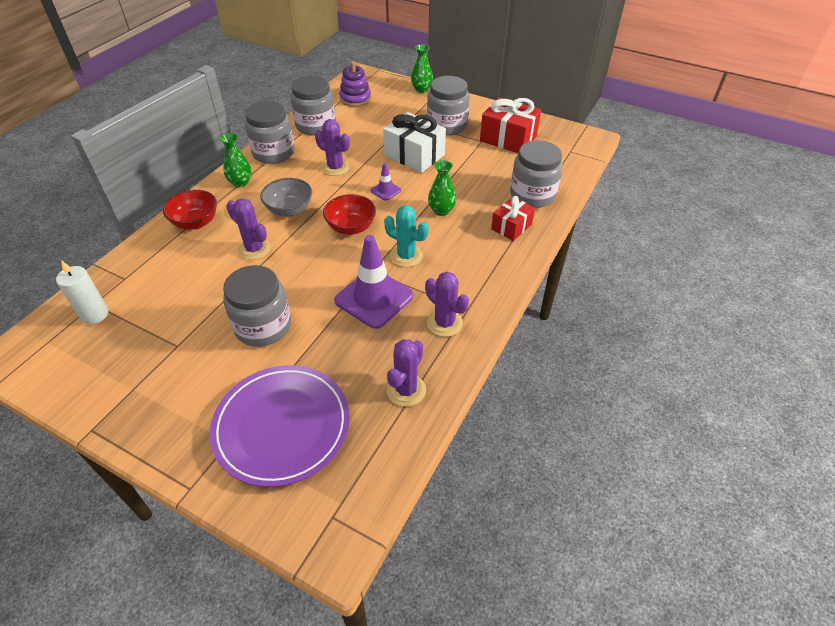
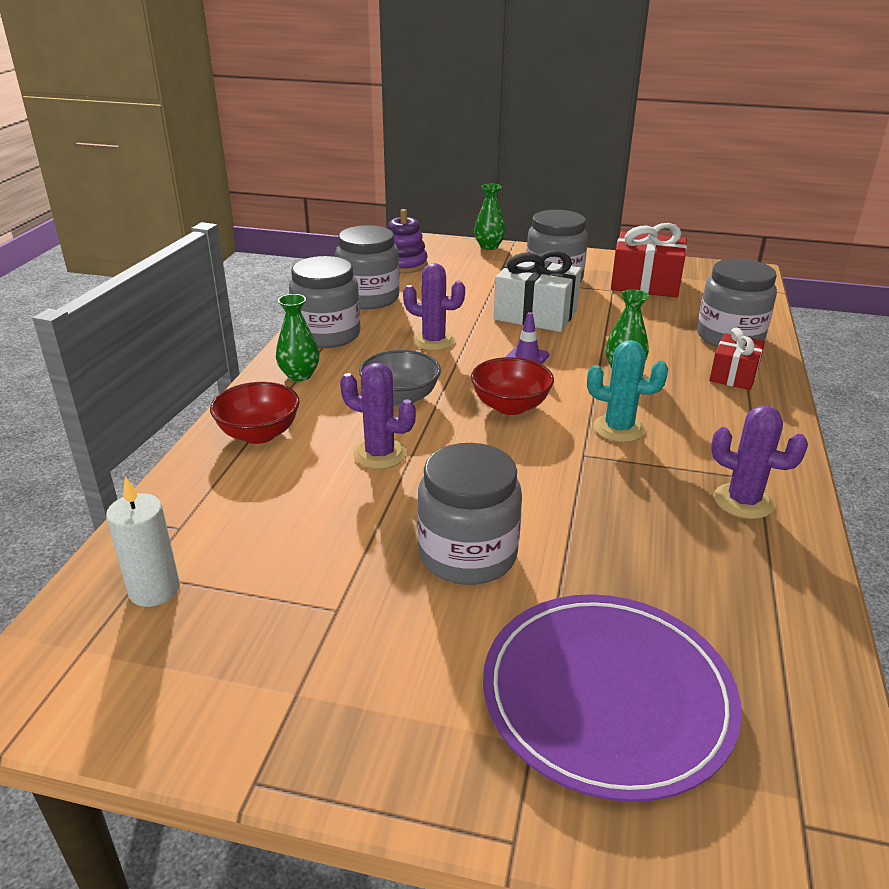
camera: 15 degrees left, 15 degrees down
purple traffic cone [334,235,413,329] -> none
purple cactus [386,339,426,407] -> none

